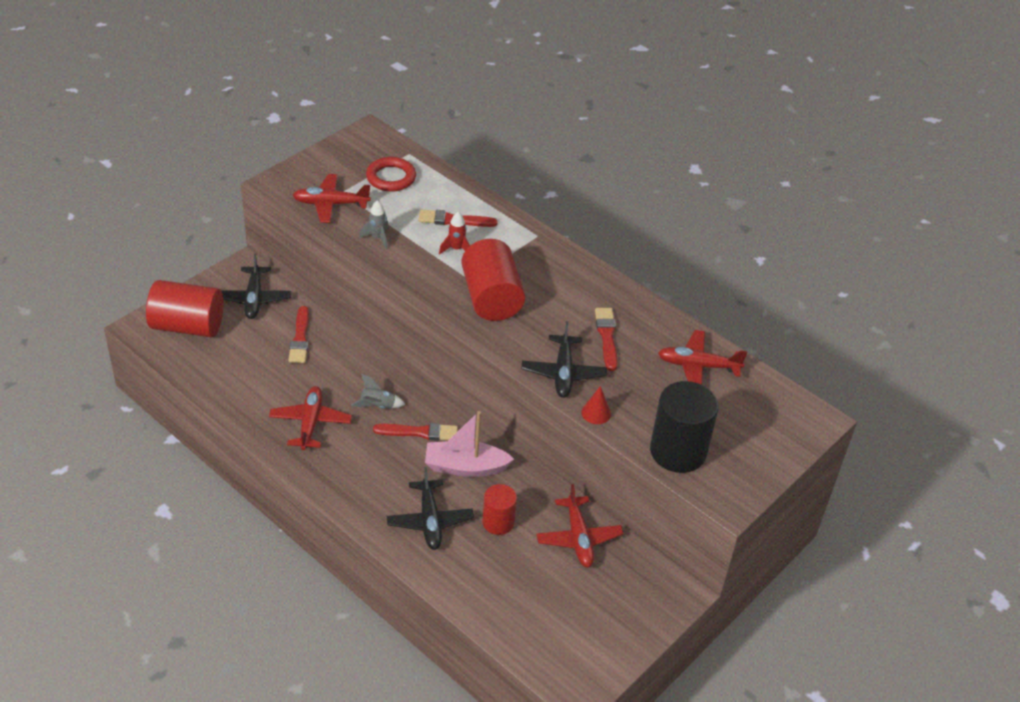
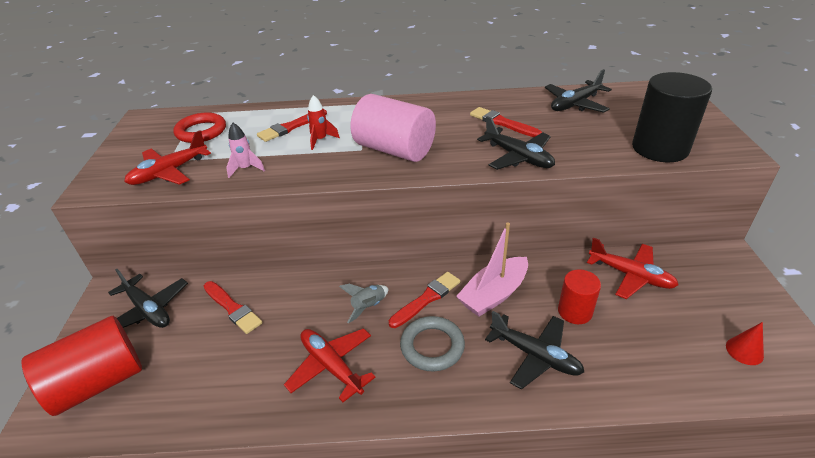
camera: 40 degrees left, 5 degrees down
grey rocket [359,200,389,250] -> pink rocket [226,123,265,178]
red cylinder [461,239,525,321] -> pink cylinder [350,94,436,162]
red cone [581,386,611,424] -> red cone moved to [726,322,764,365]
red plane [658,330,747,385] -> black plane [545,69,612,113]
none -> grey ring [400,316,465,371]

